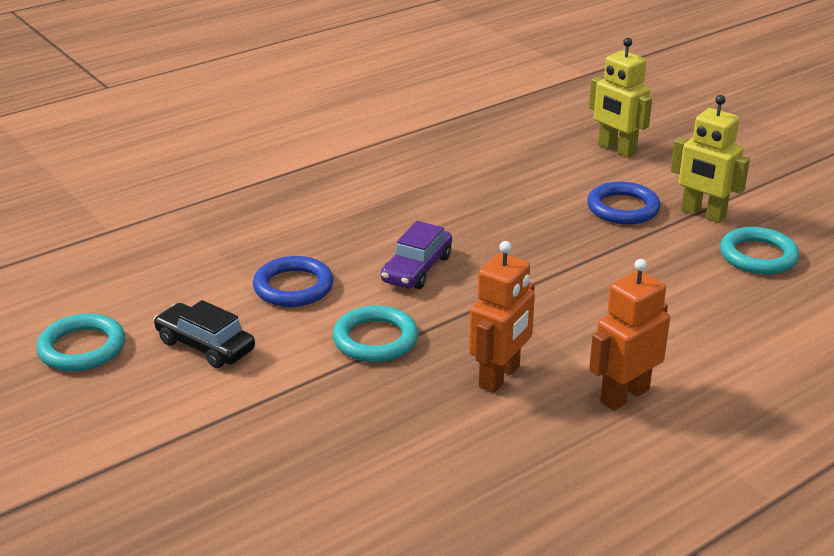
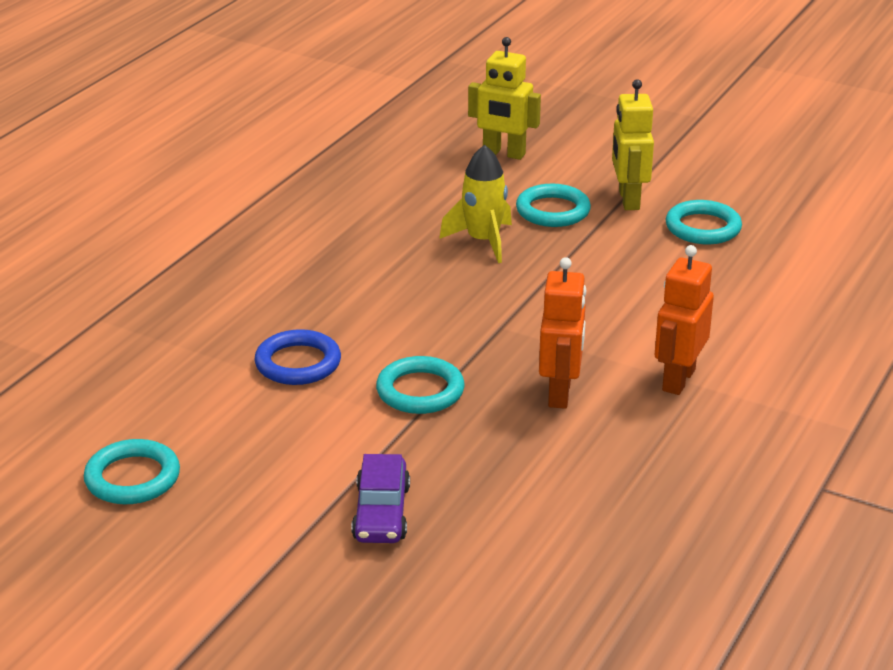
camera: 25 degrees left, 0 degrees up
black car [154,300,255,368] -> none
purple car [381,221,452,289] -> purple car moved to [351,454,410,543]
blue ring [587,182,660,224] -> turquoise ring [516,184,591,227]
yellow robot [671,95,750,223] -> yellow robot turned 75 degrees clockwise [612,79,654,210]
none -> yellow rocket [439,145,512,263]

